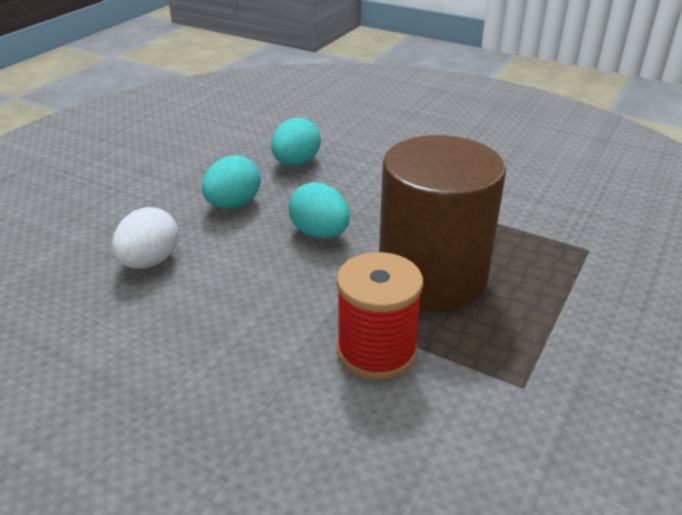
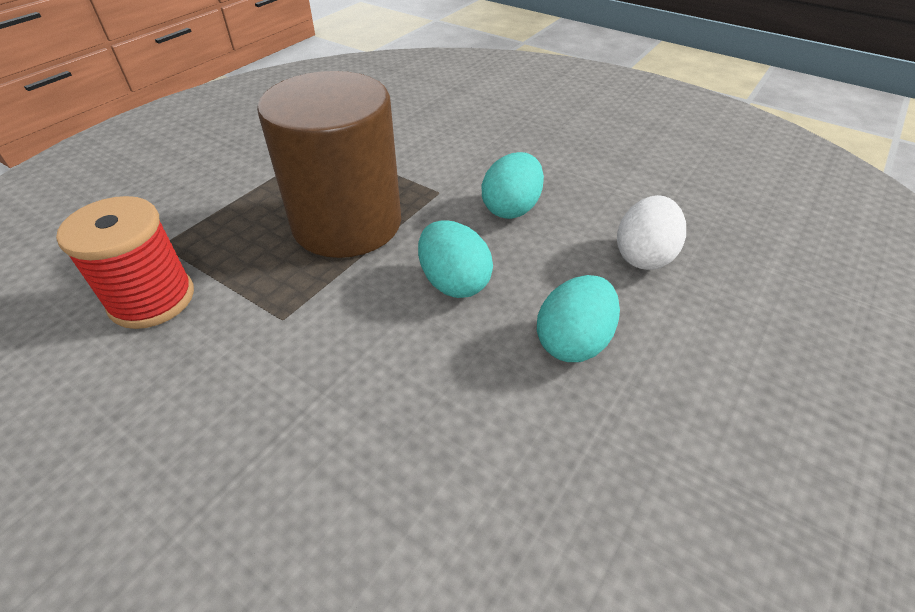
camera: 175 degrees left, 10 degrees up
turquoise egg [271,118,321,166] -> turquoise egg moved to [482,152,544,219]
red spool [336,252,423,380] -> red spool moved to [56,196,194,329]

